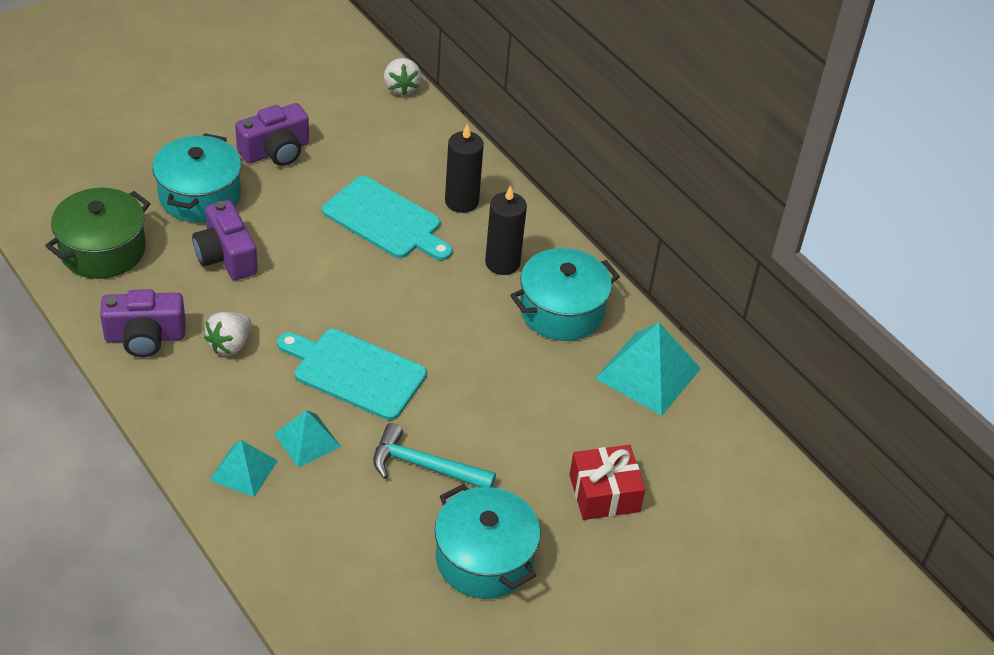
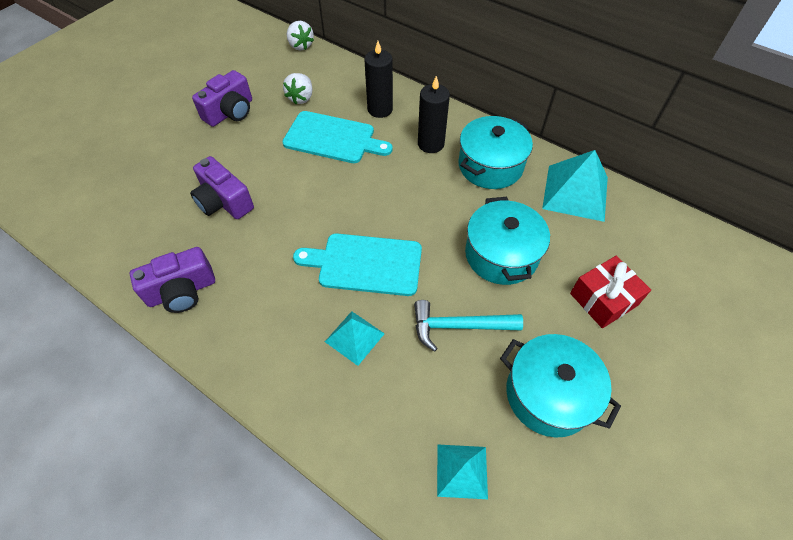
camera: 15 degrees left, 10 degrees up
green pot [45,188,151,279] -> none
turquoise pot [152,133,241,222] -> turquoise pot moved to [465,197,550,285]
white strawberry [204,312,251,355] -> white strawberry moved to [283,73,313,104]
turquoise pyramid [210,440,278,497] -> turquoise pyramid moved to [437,445,488,499]

